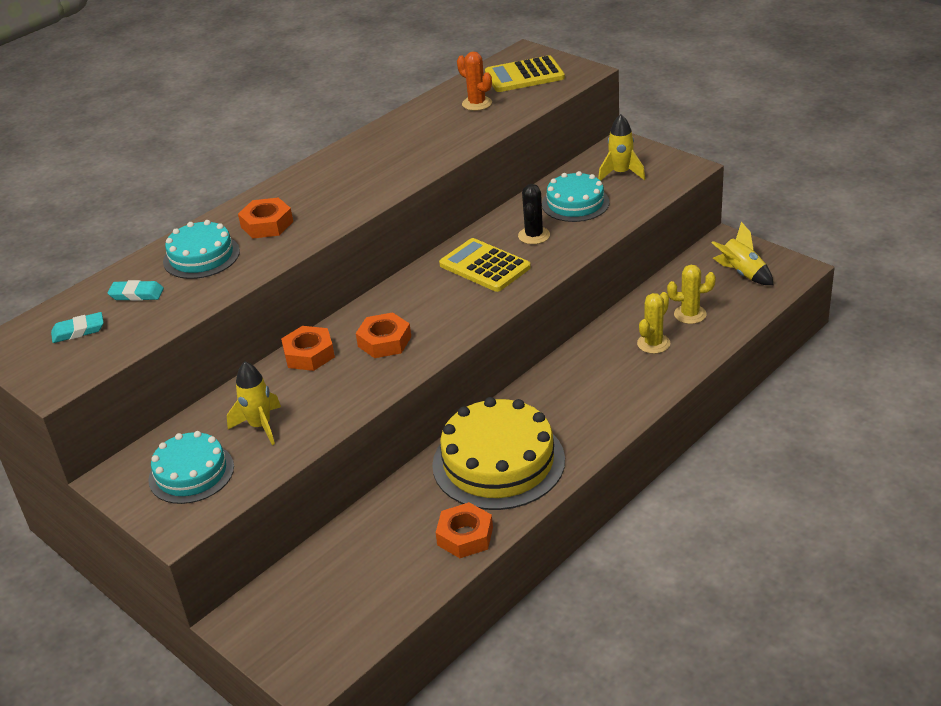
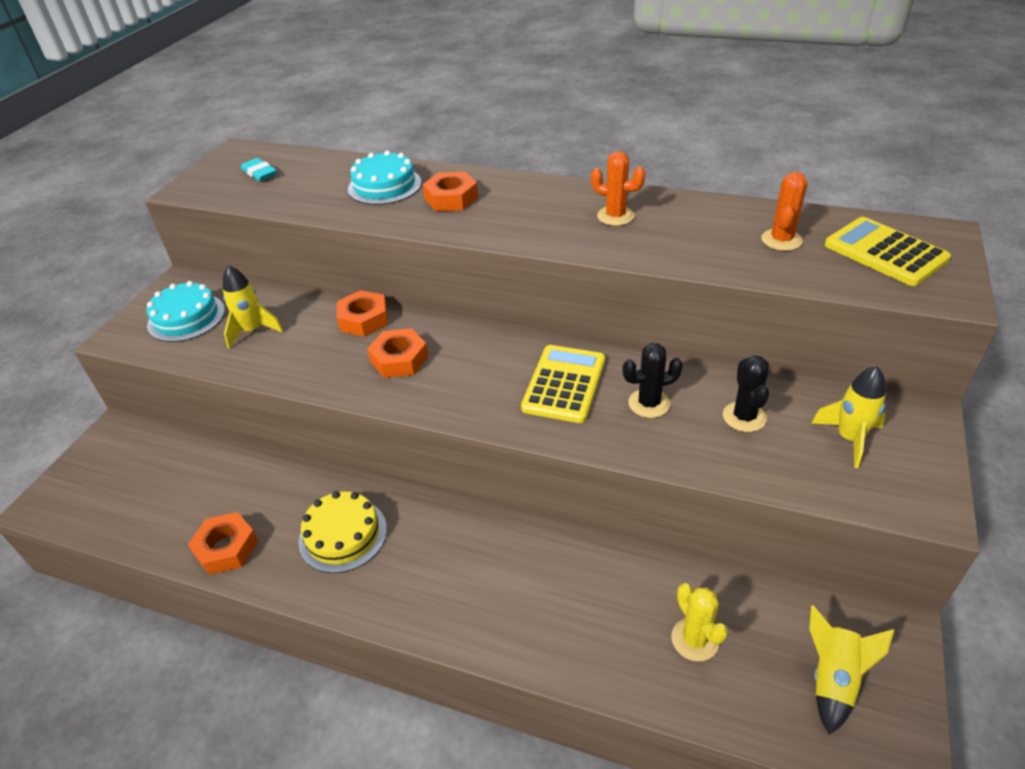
camera: 65 degrees right, 5 degrees up
turquoise eraser [108,280,164,301] -> none
yellow cake [432,397,565,510] -> yellow cake [298,491,387,573], size x0.59
turquoise cake [542,171,610,222] -> black cactus [723,355,769,432]
yellow cactus [637,292,670,354] -> none
none -> orange cactus [591,151,645,226]

